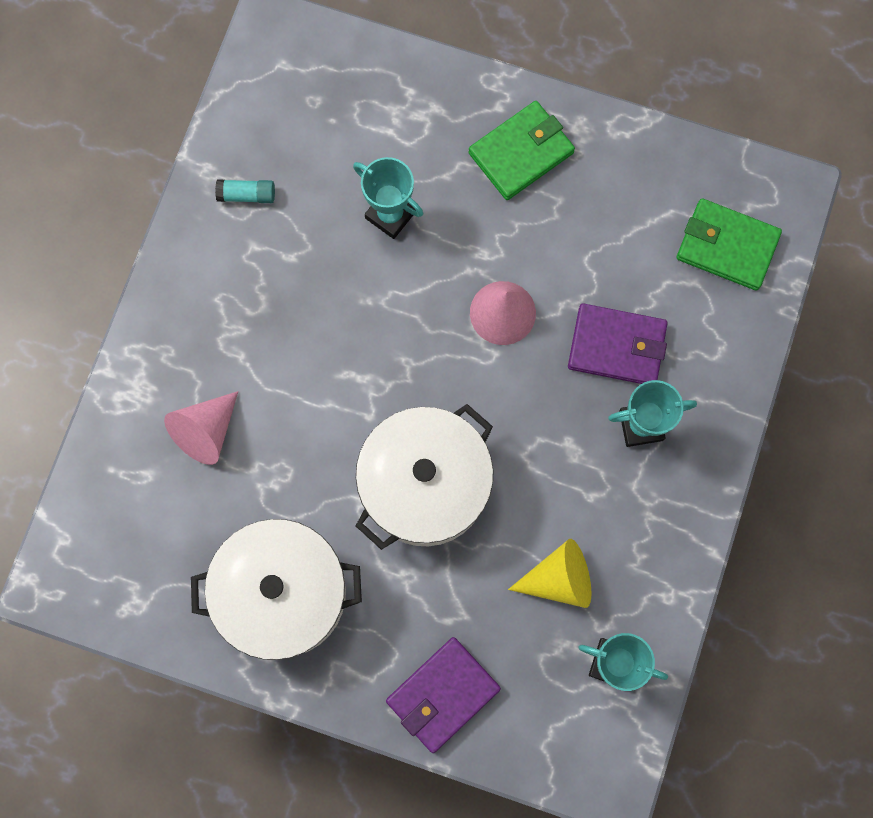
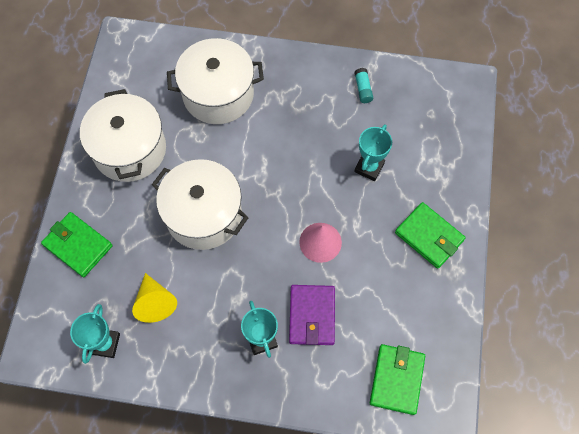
camera: 80 degrees right, 10 degrees down
pink cone [164,391,238,465] -> white pot [167,38,264,124]
purple wallet [386,637,501,753] -> green wallet [41,212,112,277]

